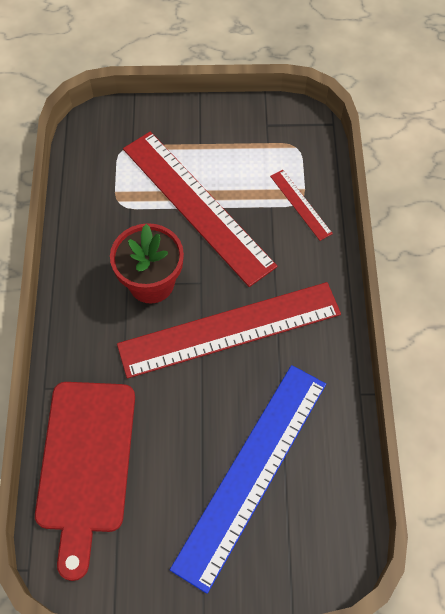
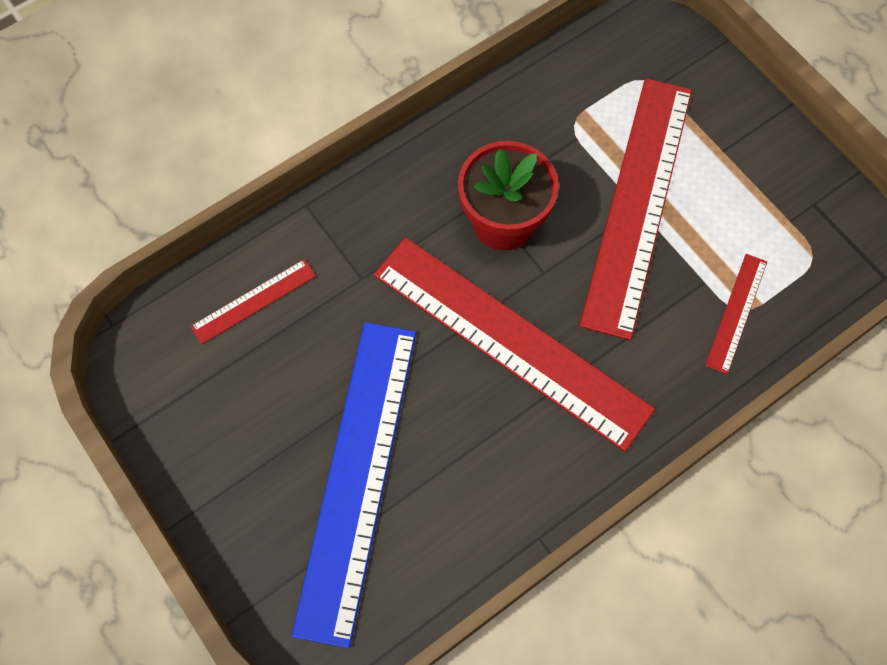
camera: 55 degrees right, 5 degrees up
red cutting board [35,382,135,581] -> red ruler [190,259,316,344]
blue ruler [170,365,326,594] -> blue ruler turned 75 degrees counterclockwise [291,322,416,648]

